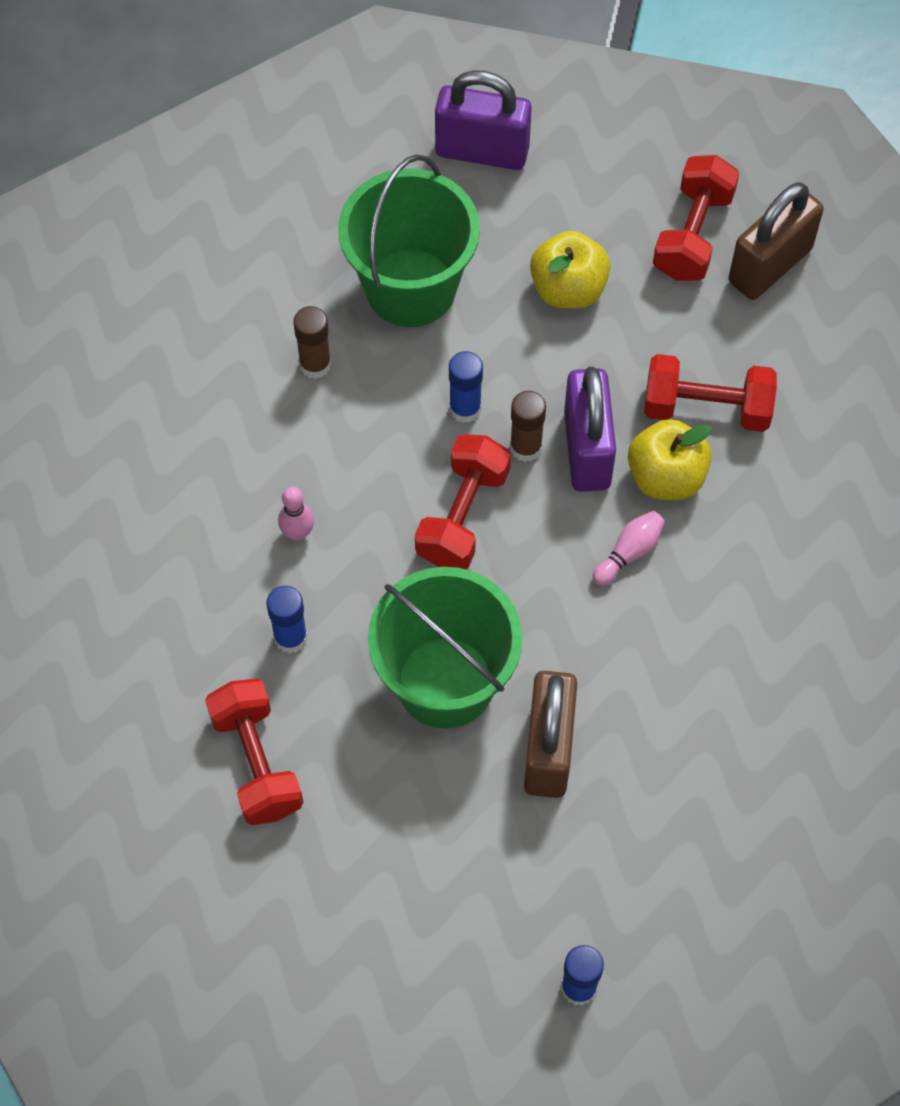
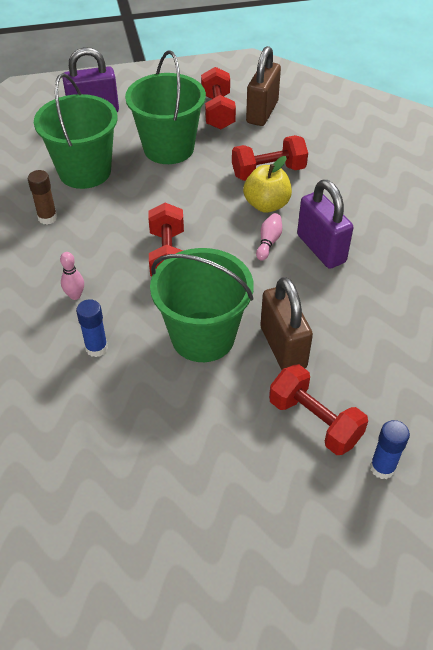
camera: 25 degrees left, 15 degrees down
red dumbbell [205,678,303,825] -> red dumbbell moved to [269,364,368,455]
blue glue stick [449,351,483,423] -> none
brown glue stick [510,391,546,462] -> none
yellow apple [530,231,610,308] -> green bucket [125,50,206,164]
purple padlock [564,367,616,492] -> purple padlock moved to [297,180,354,269]

